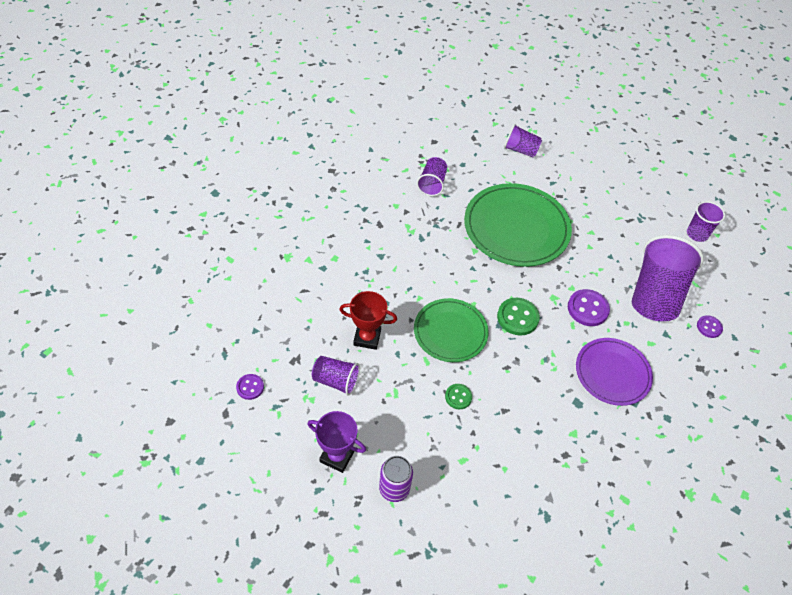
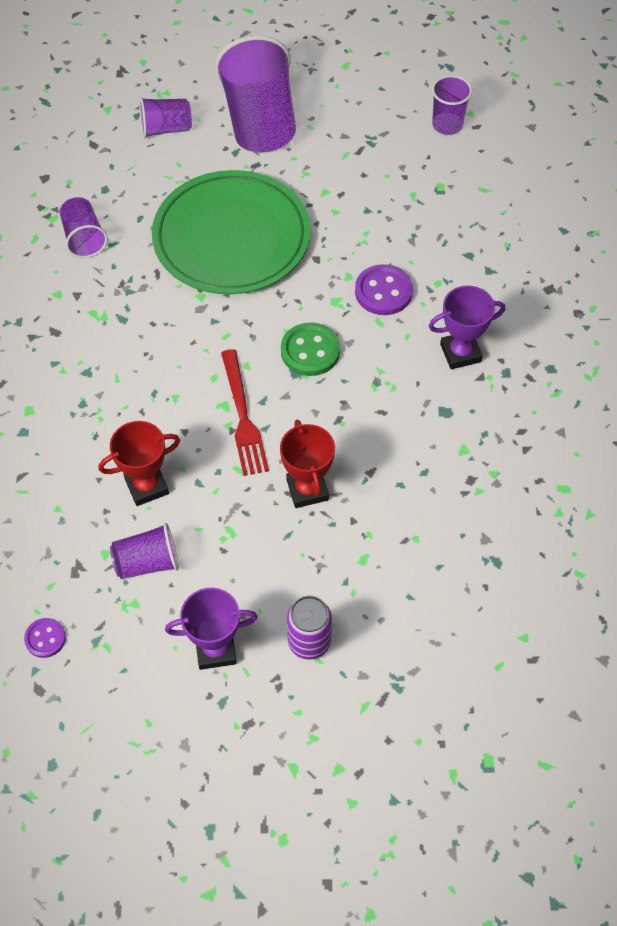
camera: 30 degrees left, 5 degrees up
green plate [414,298,489,362] -> red fork [221,349,269,476]
green button [445,384,472,409] -> red trophy [280,420,335,508]
purple plate [576,338,653,406] -> purple trophy [429,286,505,369]
purple cup [632,235,704,321] -> purple cup moved to [215,35,296,153]
purple button [697,315,723,338] -> none

